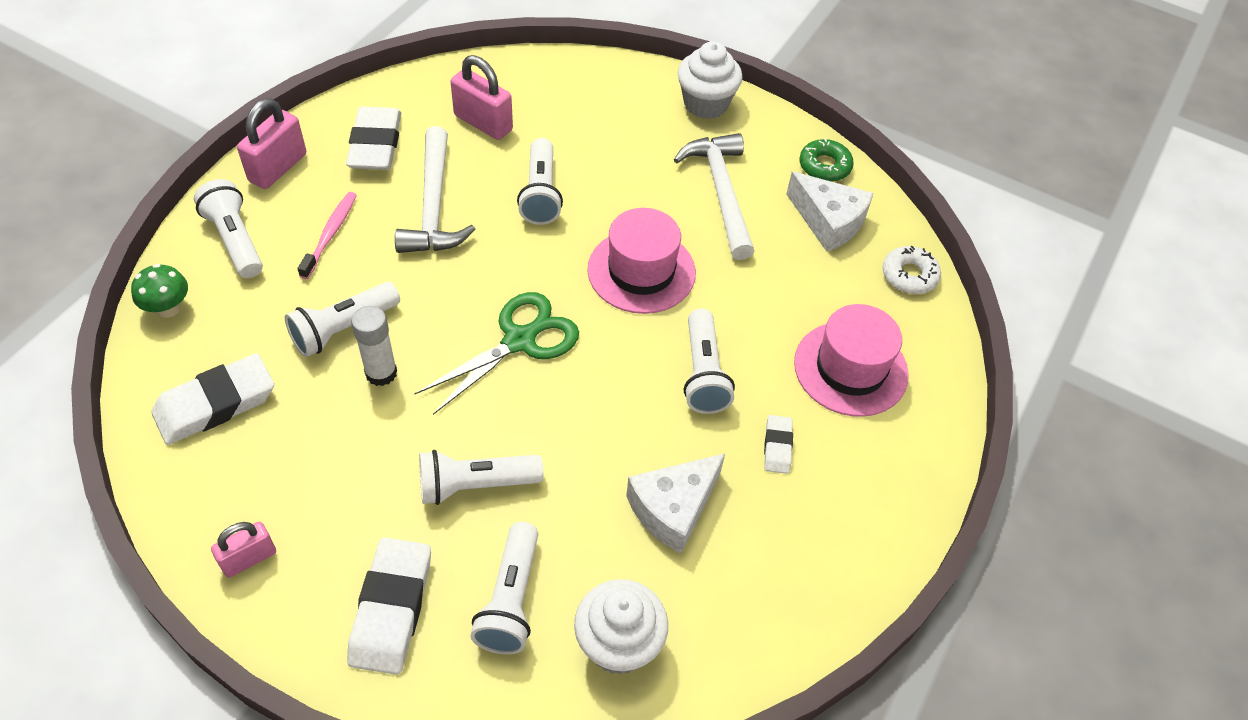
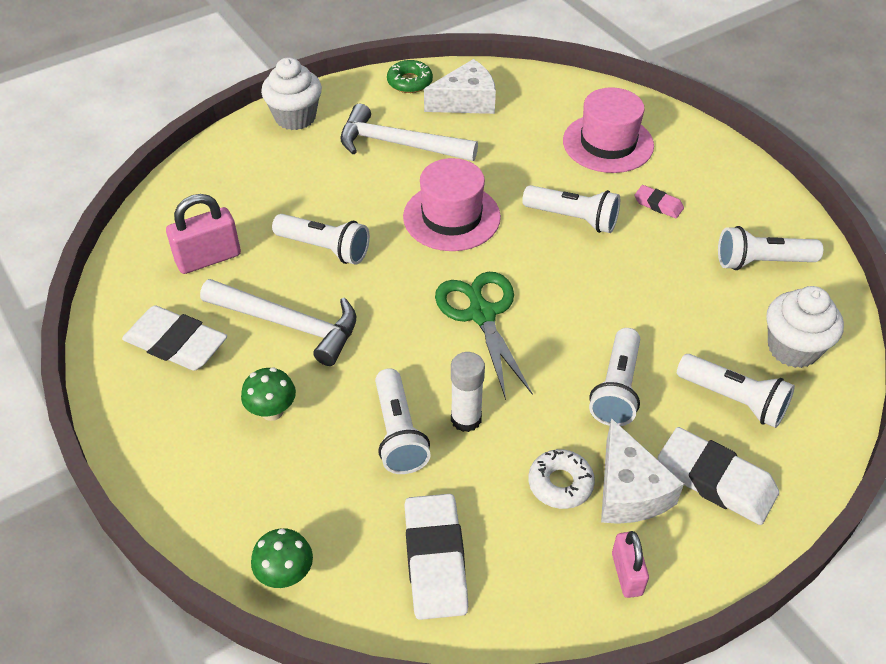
camera: 60 degrees left, 5 degrees down
white flashlight [194,179,263,278] -> white flashlight moved to [718,226,823,270]
pink padlock [237,98,306,189] -> none
pink toothbrush [297,192,357,279] -> green mushroom [241,368,296,421]
white cheese [626,453,725,554] -> white cheese moved to [601,418,684,524]
white eraser [764,415,793,474] -> pink eraser [634,185,684,218]
white donut [882,246,941,294] -> white donut moved to [528,449,595,509]

